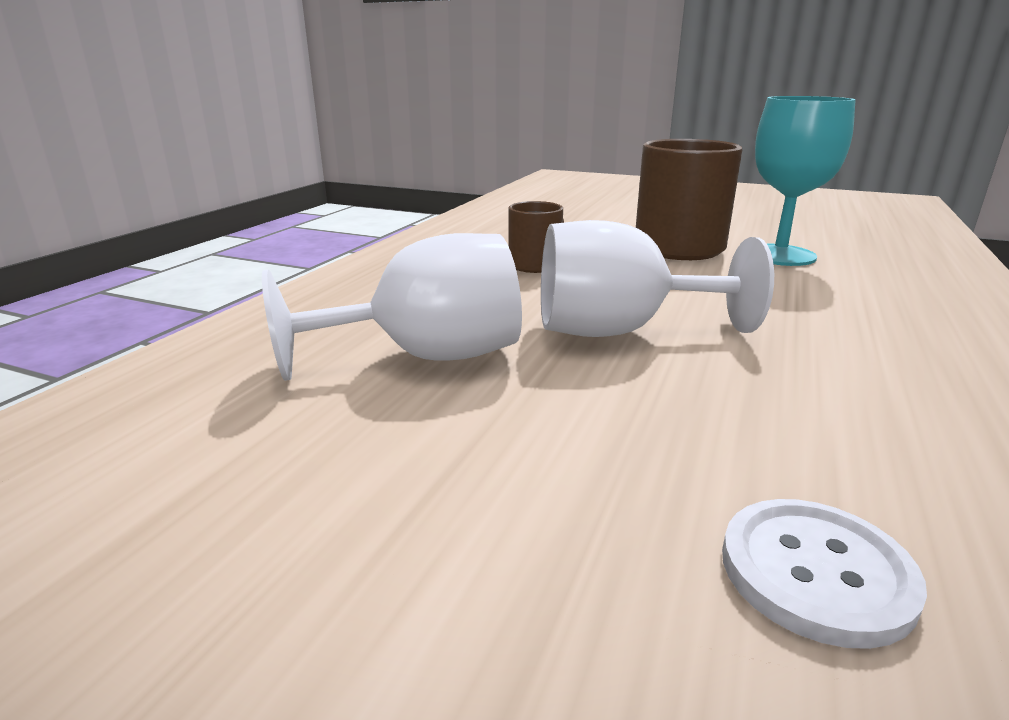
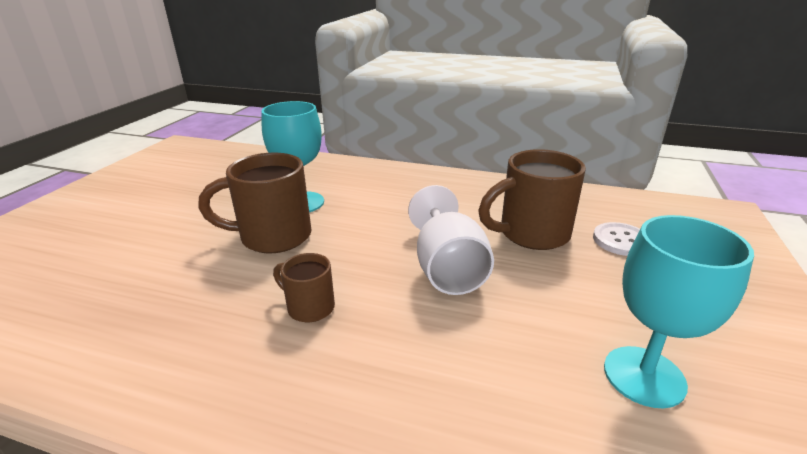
camera: 95 degrees left, 5 degrees up
white goblet [262,233,522,381] -> none
none -> brown mug [478,149,586,250]
none -> turquoise goblet [604,215,754,408]

